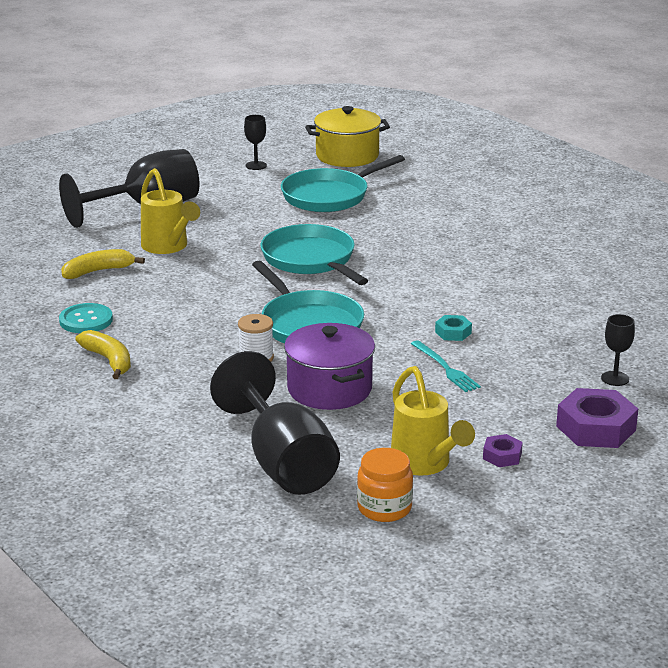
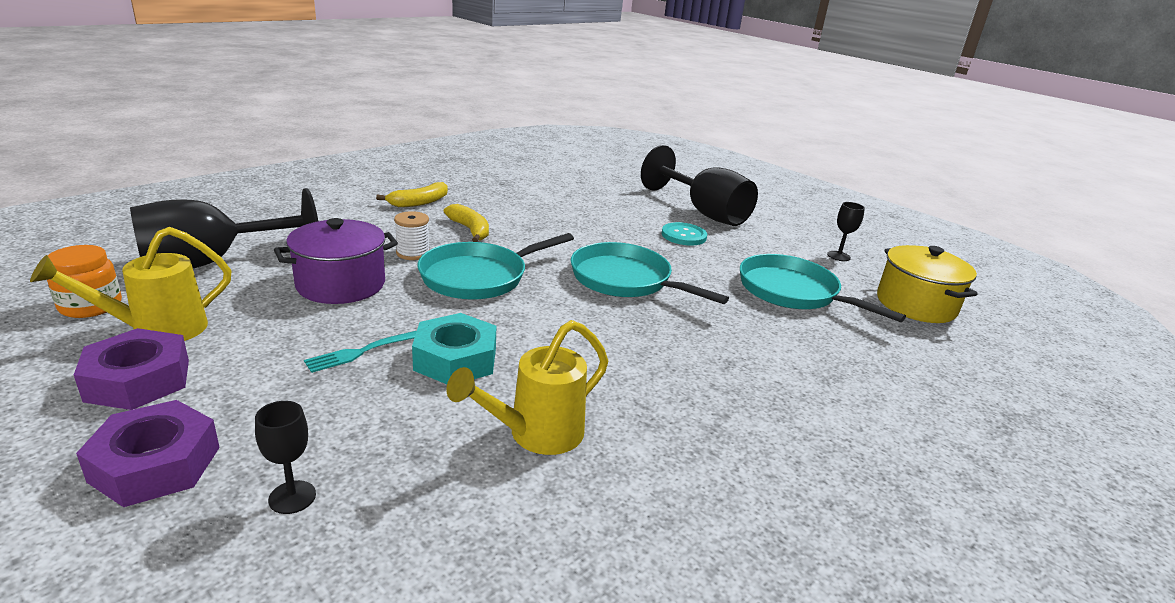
camera: 80 degrees right, 0 degrees up
turquoise button [59,303,113,333] -> turquoise button moved to [662,222,707,246]
yellow banana [61,249,145,279] -> yellow banana moved to [444,204,489,242]
yellow watering can [141,168,200,254] -> yellow watering can moved to [446,320,608,455]
turquoise pan [260,224,368,285] -> turquoise pan turned 105 degrees counterclockwise [571,242,729,304]
turquoise nut [435,315,472,341] -> turquoise nut [412,313,497,384], size x1.96
purple nut [483,434,523,467] -> purple nut [74,328,189,410], size x1.96

